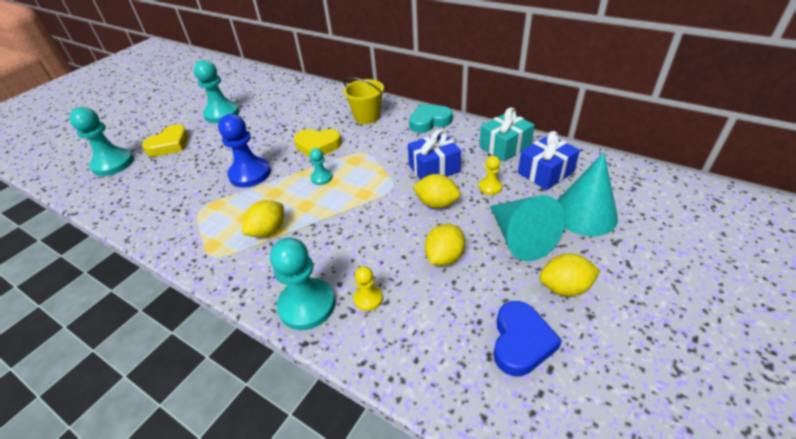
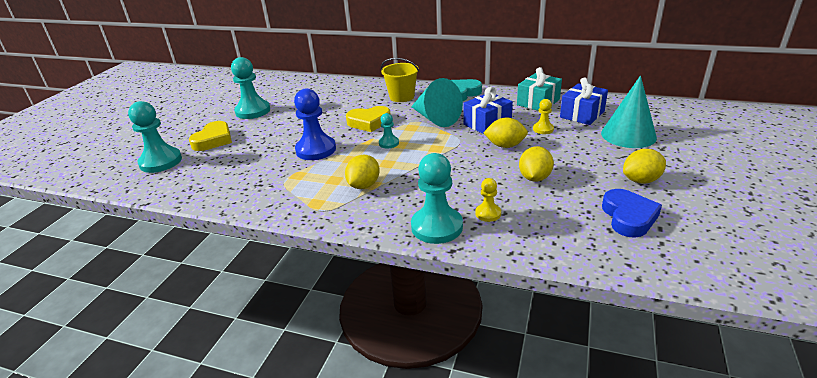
camera: 15 degrees left, 10 degrees down
turquoise cone [490,195,565,261] -> turquoise cone moved to [411,78,463,127]

